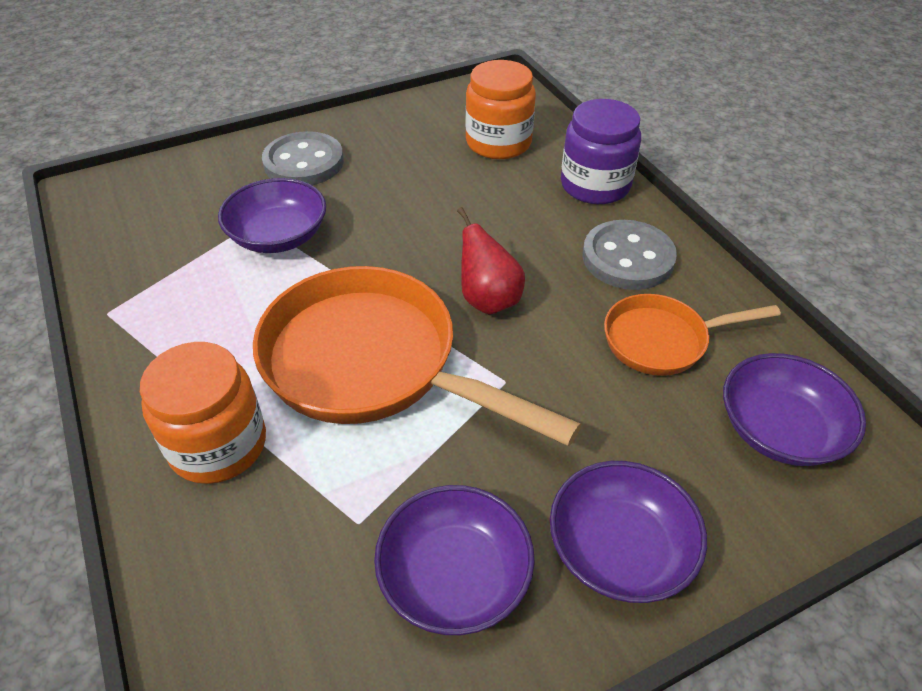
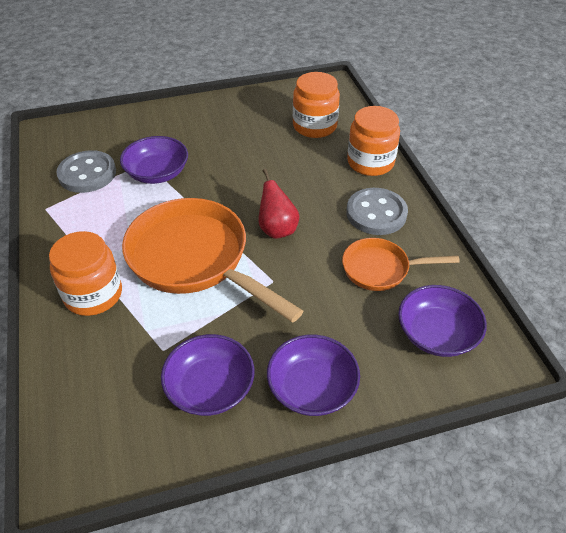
camera: 10 degrees right, 0 degrees up
grey button [262,131,344,185] -> grey button moved to [56,150,116,193]
purple jar [561,99,641,204] -> orange jar [347,106,400,176]

